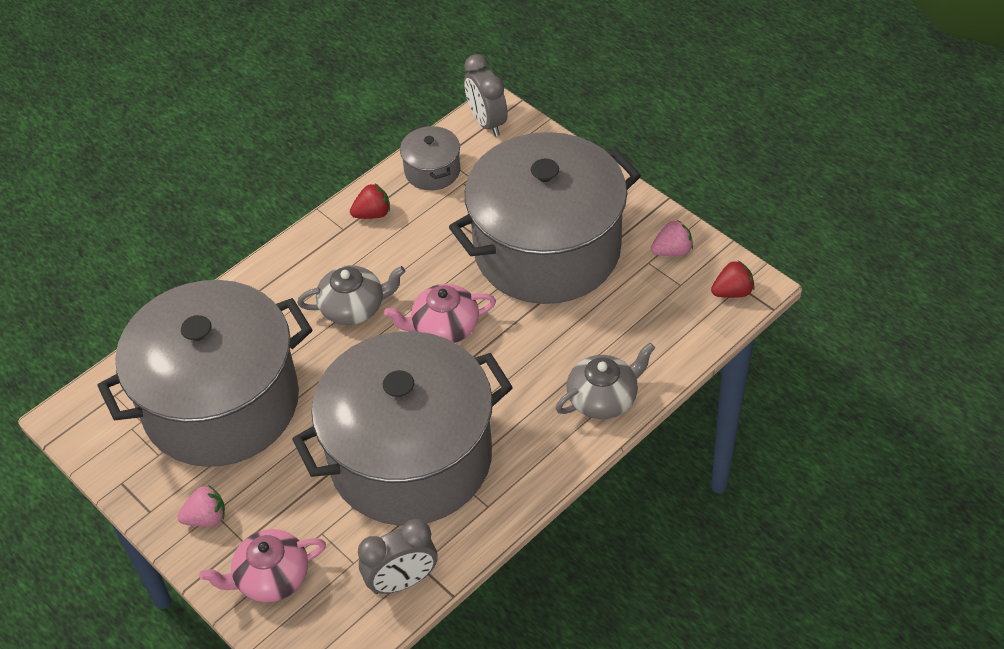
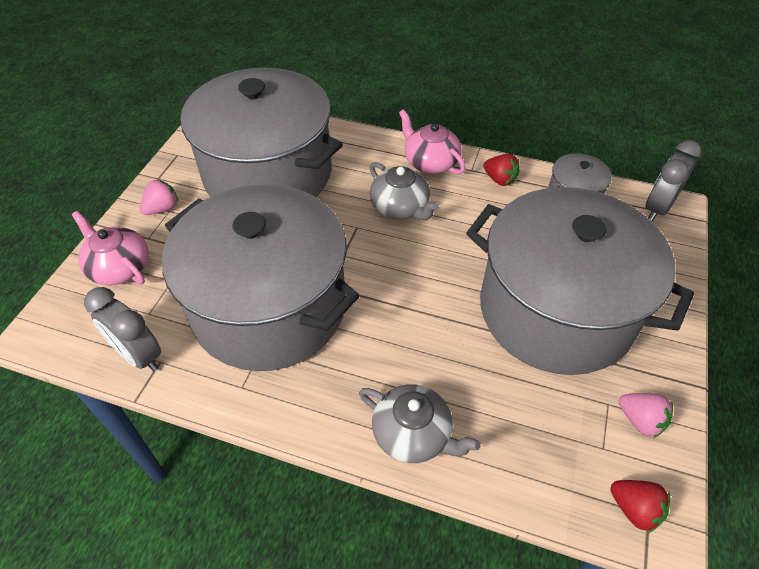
camera: 60 degrees right, 0 degrees up
pink strawberry [177,485,225,526] -> pink strawberry turned 90 degrees counterclockwise [139,179,178,215]
pink teapot [384,284,496,343] -> pink teapot moved to [399,109,466,174]

